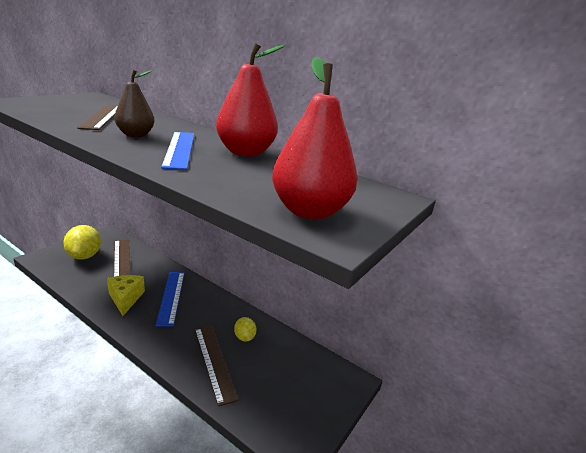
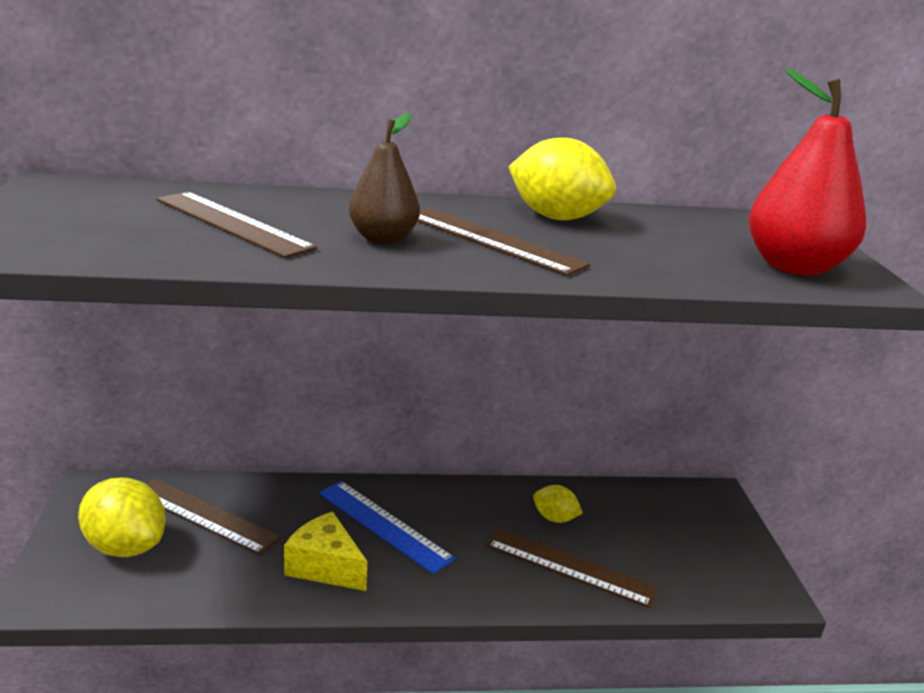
camera: 40 degrees left, 0 degrees up
blue ruler [161,132,194,170] -> brown ruler [418,208,590,276]
red pear [216,43,285,157] -> yellow lemon [509,138,616,220]

